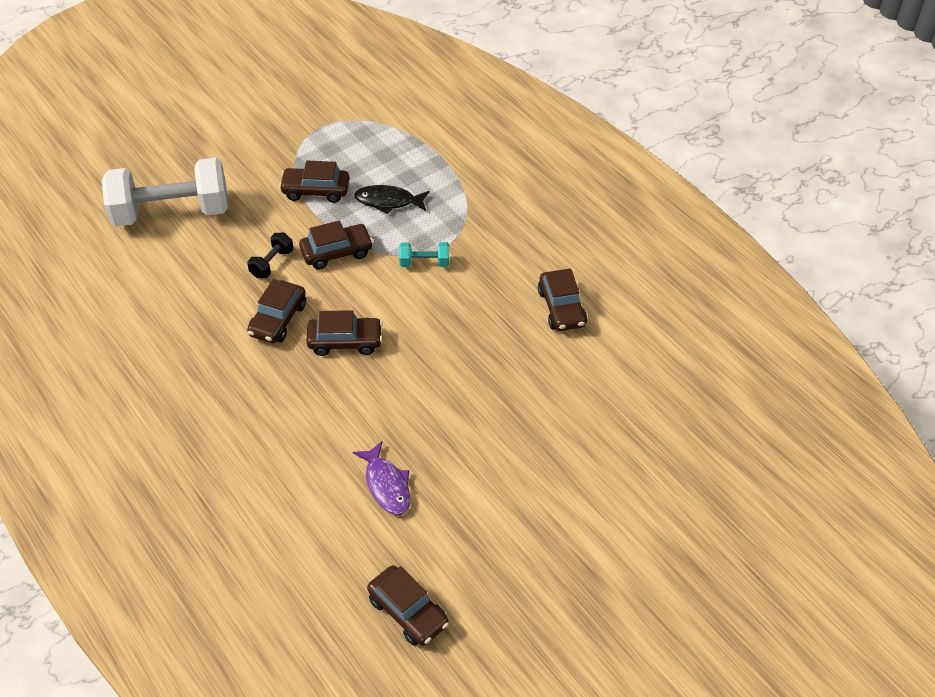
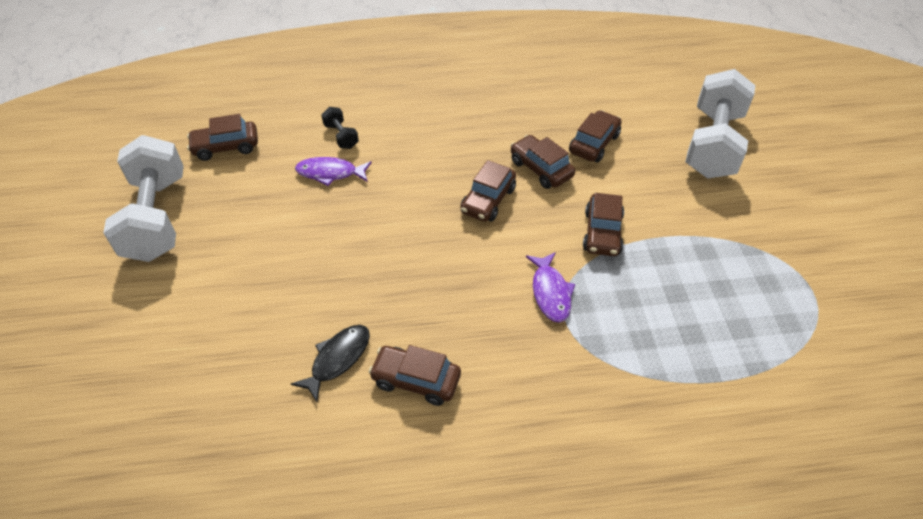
camera: 120 degrees right, 0 degrees up
black dumbbell [247,233,293,278] -> black dumbbell moved to [321,107,359,149]
brown car [279,161,349,203] -> brown car moved to [569,110,622,162]
black fish [354,185,429,214] -> black fish moved to [291,325,370,402]
turquoise dumbbell [399,242,449,267] -> purple fish [526,252,575,322]
none -> white dumbbell [103,135,184,262]

